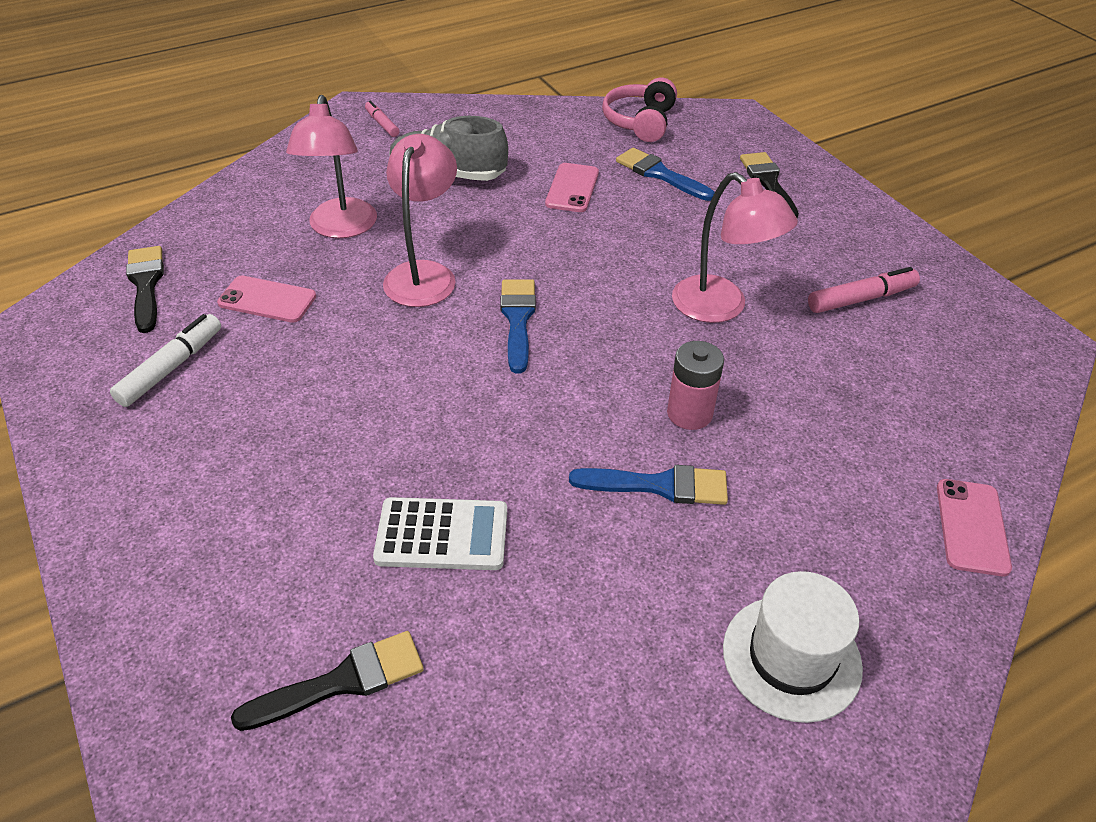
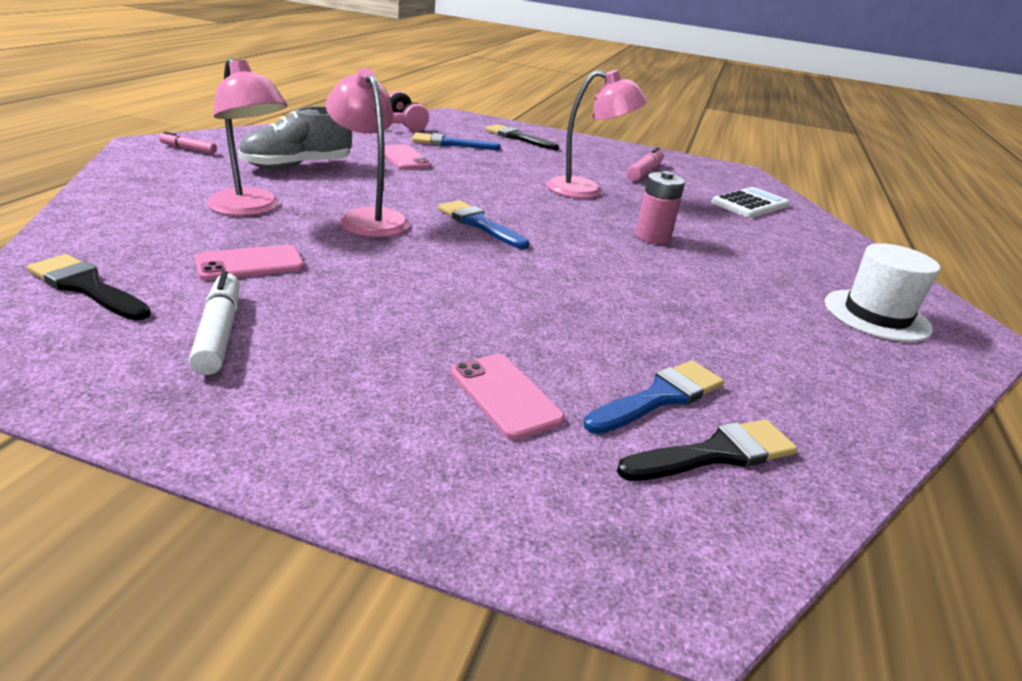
camera: 45 degrees left, 15 degrees down
black brush [231,631,424,731] -> black brush turned 45 degrees clockwise [617,419,798,481]
white calculator [373,497,507,570] -> white calculator moved to [712,187,790,218]
blue brush [569,465,728,505] -> blue brush moved to [584,360,724,434]
pink phone [937,479,1012,576] -> pink phone moved to [451,354,565,440]

